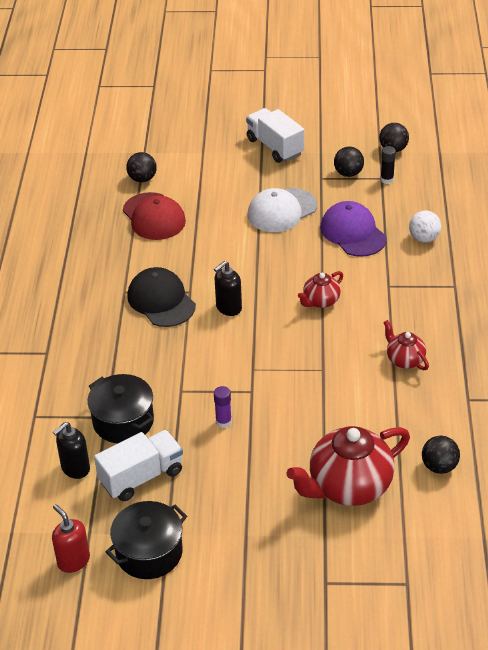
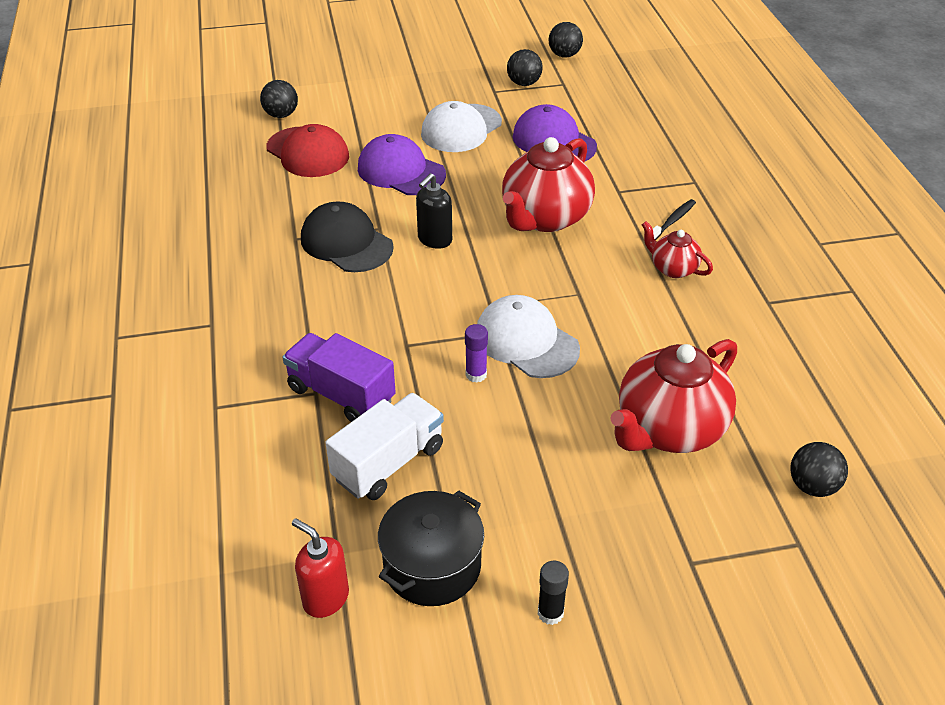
camera: 15 degrees left, 0 degrees up
black soap dispenser [53,422,90,479] -> none
black pot [87,374,154,443] -> purple truck [282,333,396,422]
white truck [246,108,304,163] -> none
red teapot [298,271,343,308] -> red teapot [502,137,595,232], size x1.97
black glue stick [380,146,396,184] -> black glue stick moved to [538,561,569,625]
white ball [409,211,441,243] -> none
black ball [422,436,460,474] -> black ball moved to [790,442,848,497]
none -> purple cap [358,134,446,195]
none -> white cap [477,295,580,378]
none -> black toothbrush [653,199,696,240]

